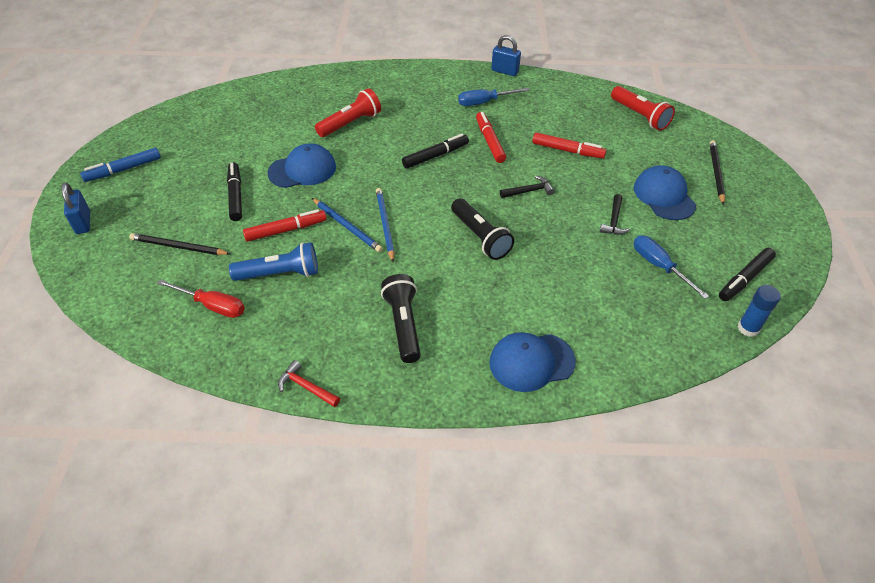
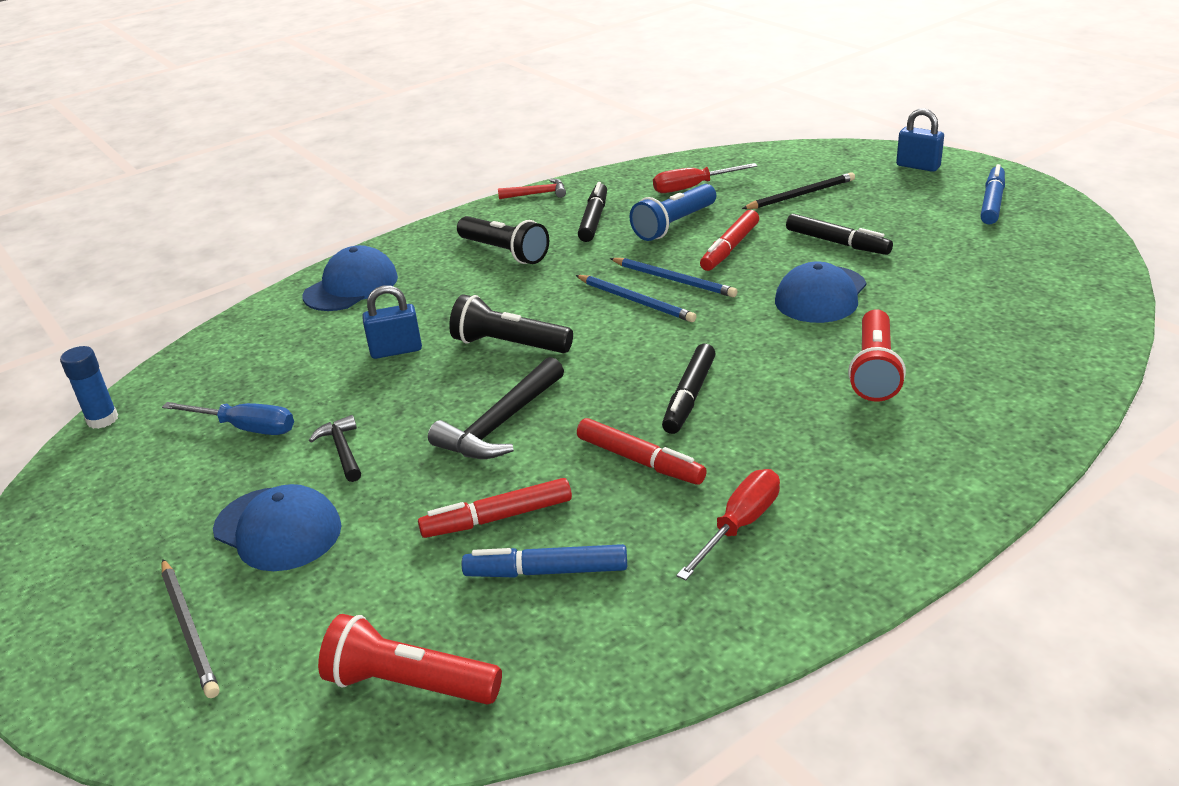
camera: 145 degrees right, 15 degrees down
blue pencil [312,198,383,252] -> blue pencil turned 150 degrees counterclockwise [610,258,738,297]
blue screwdriver [458,88,530,106] -> red screwdriver [676,469,780,580]
blue padlock [491,35,521,76] -> blue padlock moved to [362,286,422,359]
black hammer [500,176,554,198] -> black hammer [428,357,564,459], size x1.73
black marker [719,248,776,301] -> black marker moved to [578,182,607,242]
none -> blue marker [462,544,627,578]

